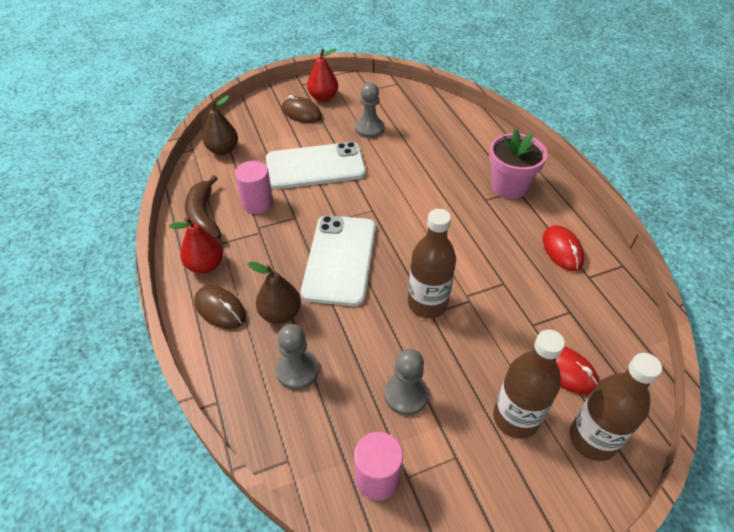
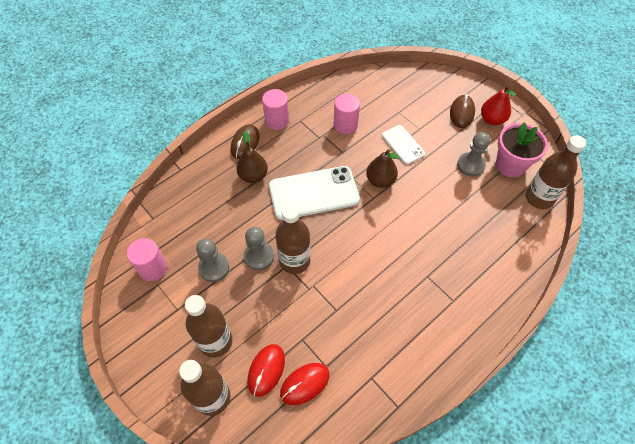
camera: 70 degrees right, 10 degrees up
red pear [169,217,223,274] -> pink cylinder [262,89,289,130]
brown banana [185,175,221,239] -> none
brown pear [203,96,238,155] -> brown pear moved to [366,149,400,188]
white phone [266,142,366,189] -> white phone [382,125,425,165], size x0.56
grey pawn [275,324,319,390] -> grey pawn moved to [244,227,274,270]
pink flower pot [489,129,547,199] -> pink flower pot moved to [496,122,548,177]
red mouse [543,225,585,271] -> red mouse moved to [280,363,330,405]
none -> brown bottle [525,135,586,209]

